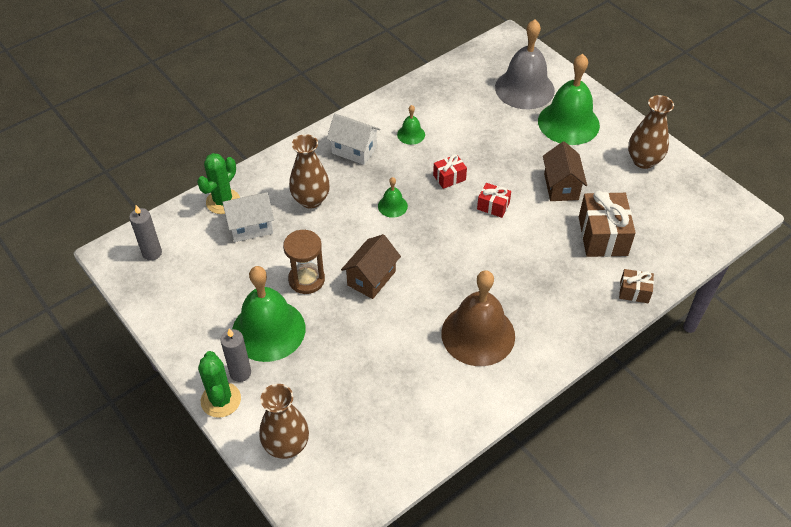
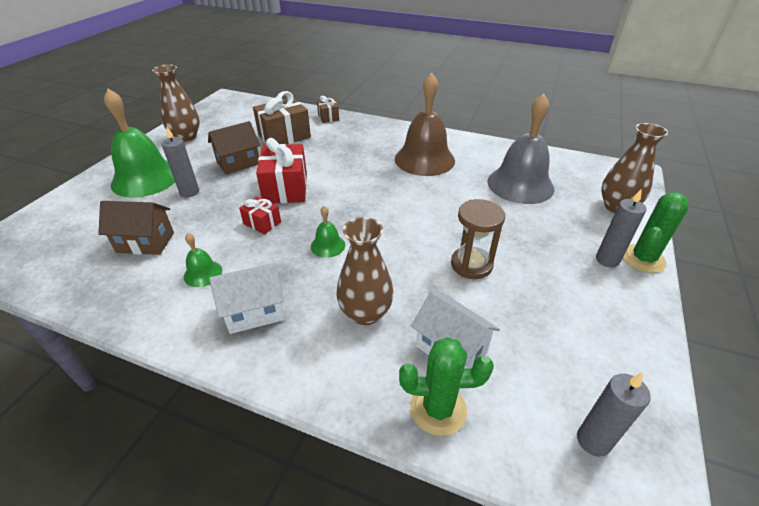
camera: 120 degrees left, 10 degrees down
green bell [232,266,305,362] -> none
white house [327,114,380,165] -> white house turned 75 degrees clockwise [209,263,285,334]
brown house [341,234,401,299] -> brown house moved to [98,201,174,255]
red gift [477,183,511,218] -> red gift [256,138,307,203], size x1.89
grey bell [495,19,555,109] -> grey bell moved to [488,94,555,204]
none -> grey candle [161,127,199,197]

